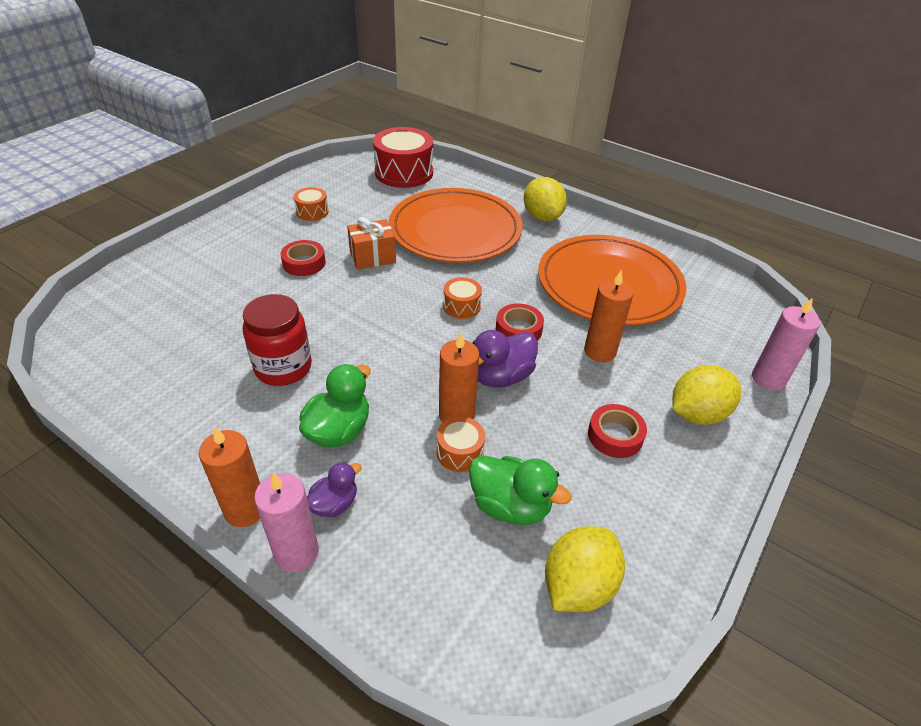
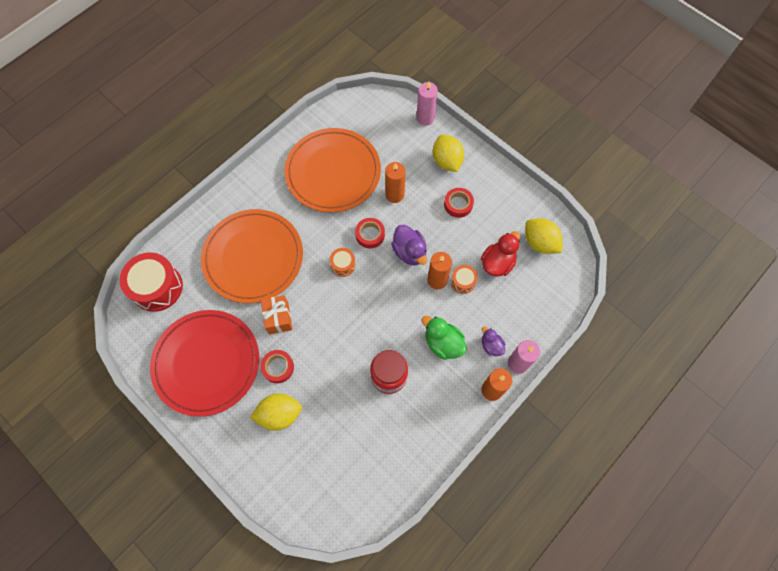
camera: 80 degrees left, 25 degrees up
orange drum [293,187,329,221] -> red plate [150,310,259,417]
green duck [469,456,571,525] -> red duck [481,231,520,277]
yellow lemon [524,177,567,221] -> yellow lemon moved to [250,393,302,431]

